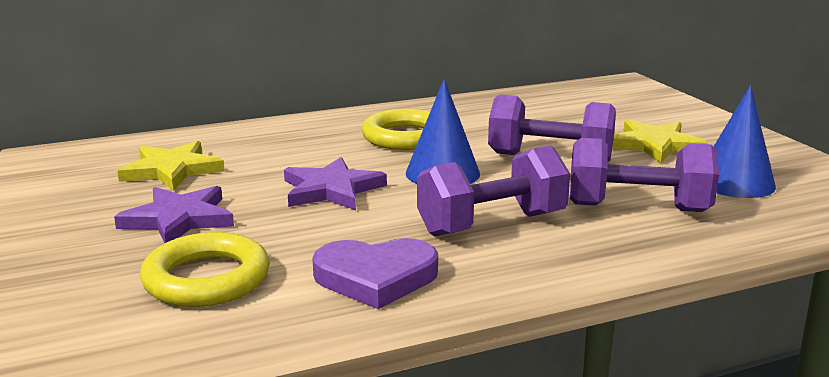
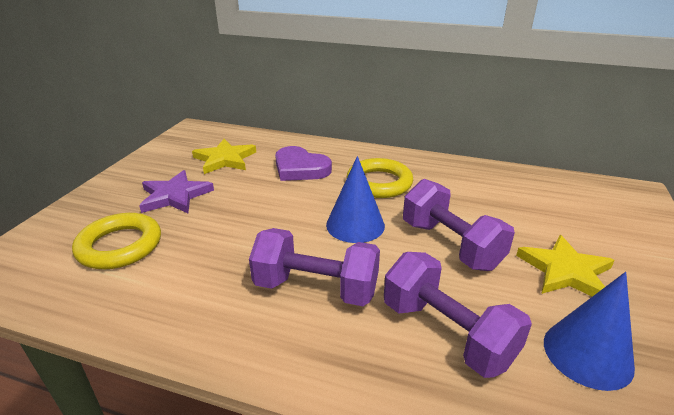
camera: 40 degrees right, 10 degrees up
purple star [284,157,387,210] -> none
purple heart [312,238,438,309] -> purple heart moved to [275,146,332,181]

